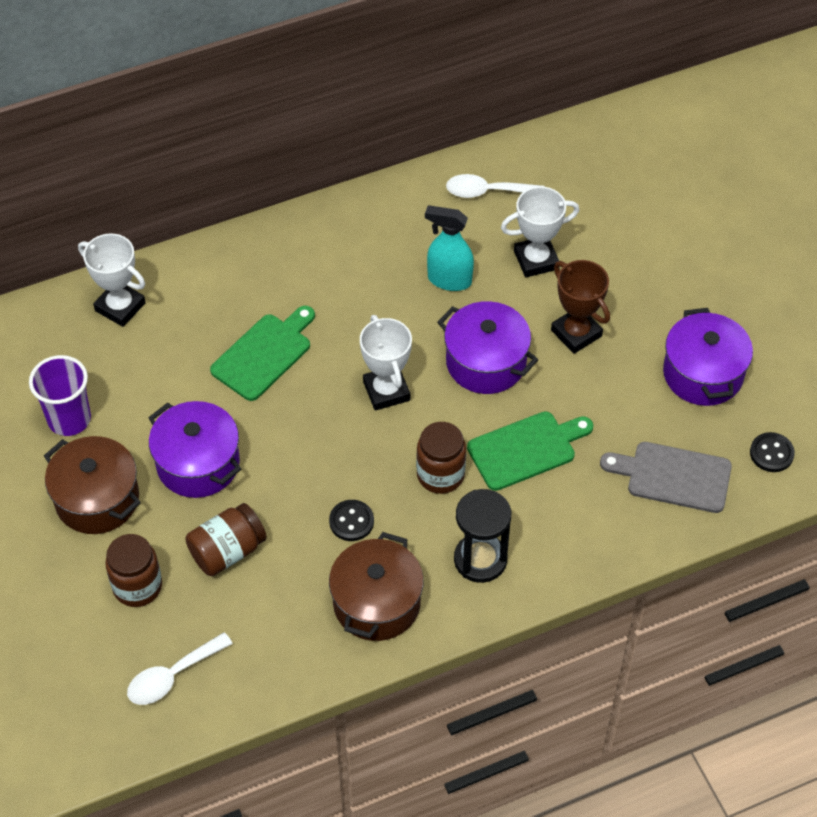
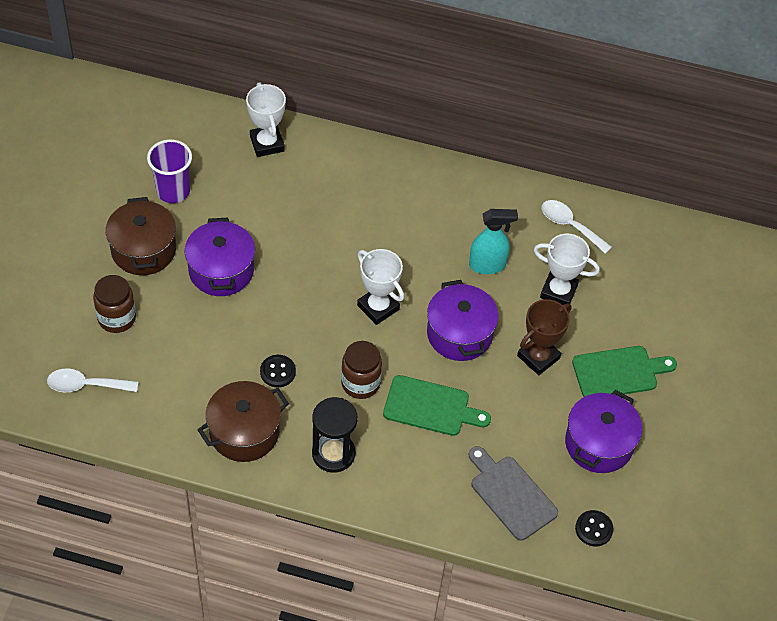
camera: 35 degrees right, 0 degrees up
brown jar [185,503,267,576] -> none
green cutting board [210,306,315,401] -> green cutting board moved to [572,346,677,397]
white trophy [360,315,412,411] -> white trophy turned 60 degrees counterclockwise [357,249,404,325]
turquoise spray bottle [425,206,474,291] -> turquoise spray bottle turned 120 degrees clockwise [469,209,518,274]
brown trophy [551,260,610,354] -> brown trophy turned 45 degrees clockwise [517,299,571,375]

